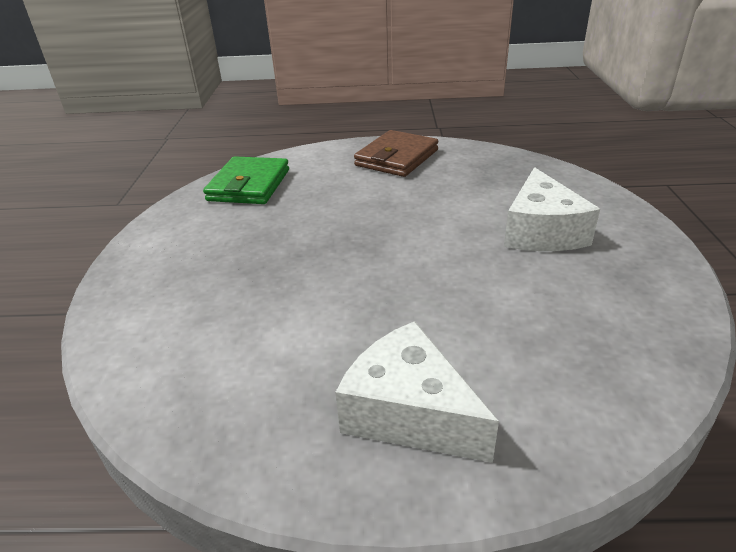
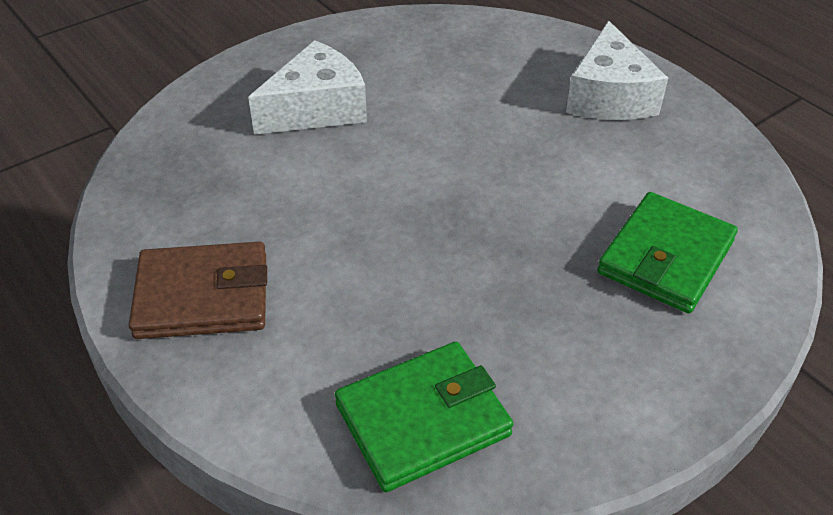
camera: 130 degrees left, 10 degrees up
none -> green wallet [597,192,738,313]

